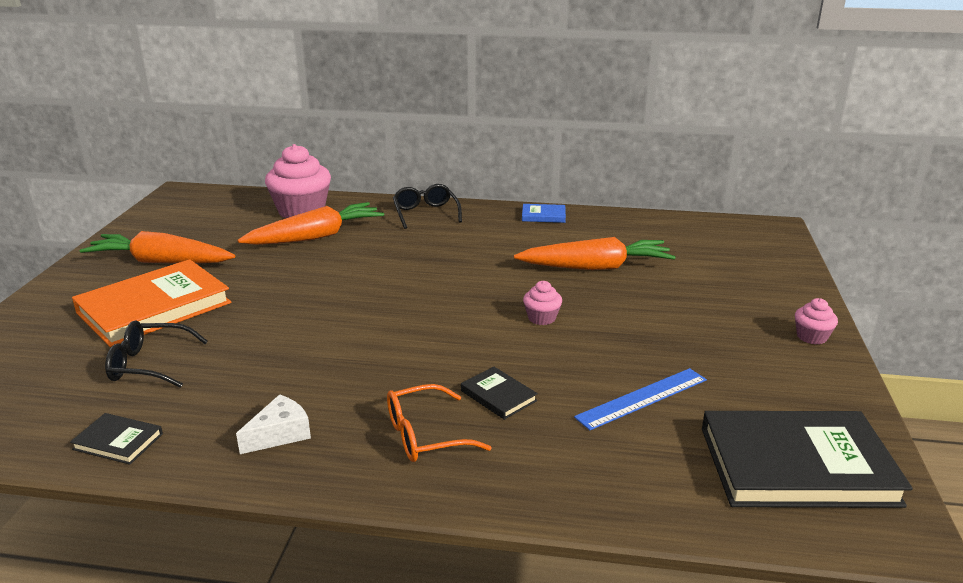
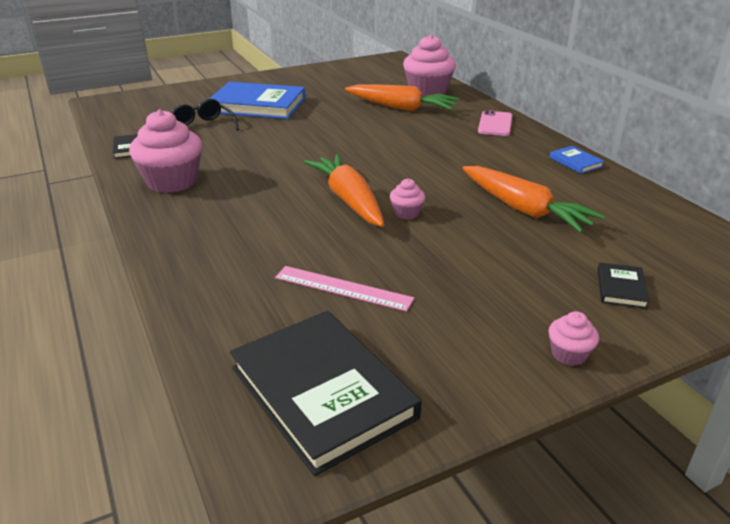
camera: 55 degrees right, 5 degrees up
orange book [72,259,231,347] -> blue book [209,82,305,119]
orange carrot [80,231,235,263] -> orange carrot moved to [304,154,384,227]
white cheese [236,394,311,454] -> pink cupcake [129,109,202,193]
orange glasses [387,384,492,462] -> none
black glasses [393,184,462,229] -> pink phone [478,110,512,136]
black book [461,367,538,420] -> black book moved to [598,263,650,309]
blue ruler [574,368,707,430] -> pink ruler [275,266,414,311]

